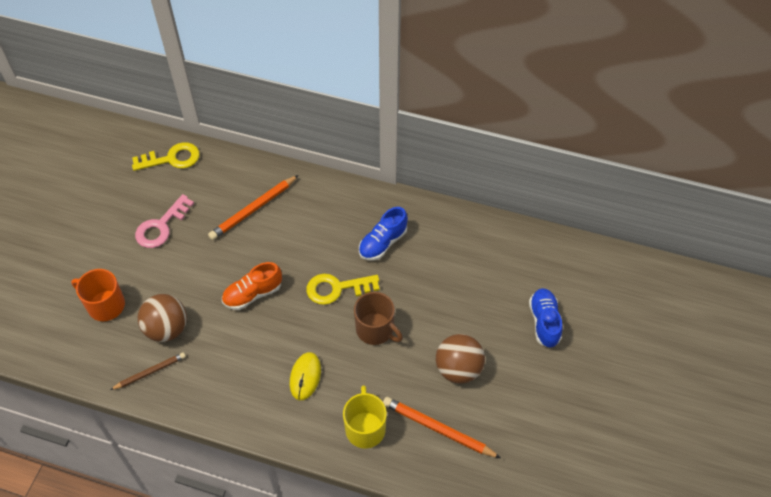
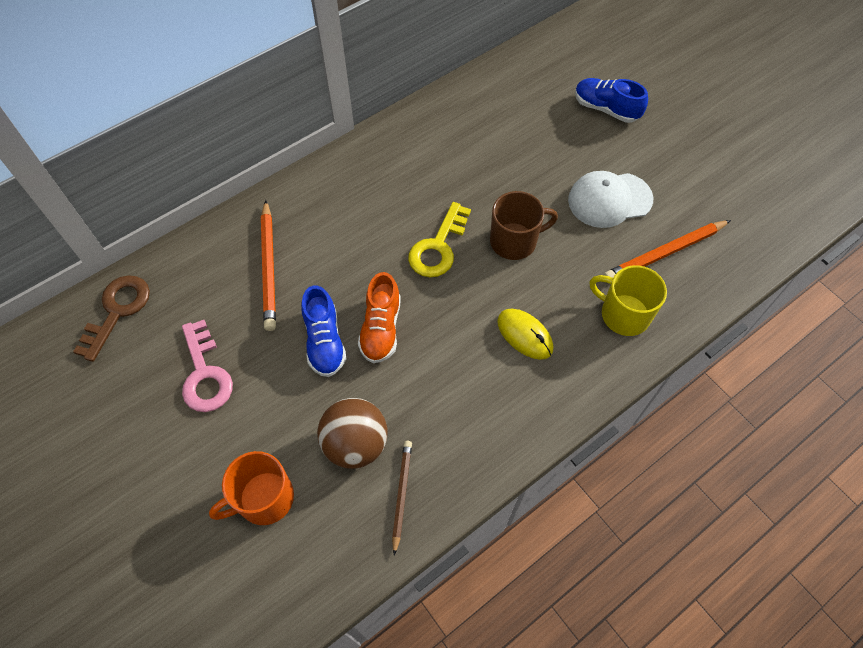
camera: 55 degrees left, 5 degrees up
yellow key [132,142,200,171] -> brown key [73,275,150,362]
blue shoe [359,207,408,261] -> blue shoe moved to [301,285,346,377]
brown ball [436,334,485,384] -> white cap [568,171,654,228]

